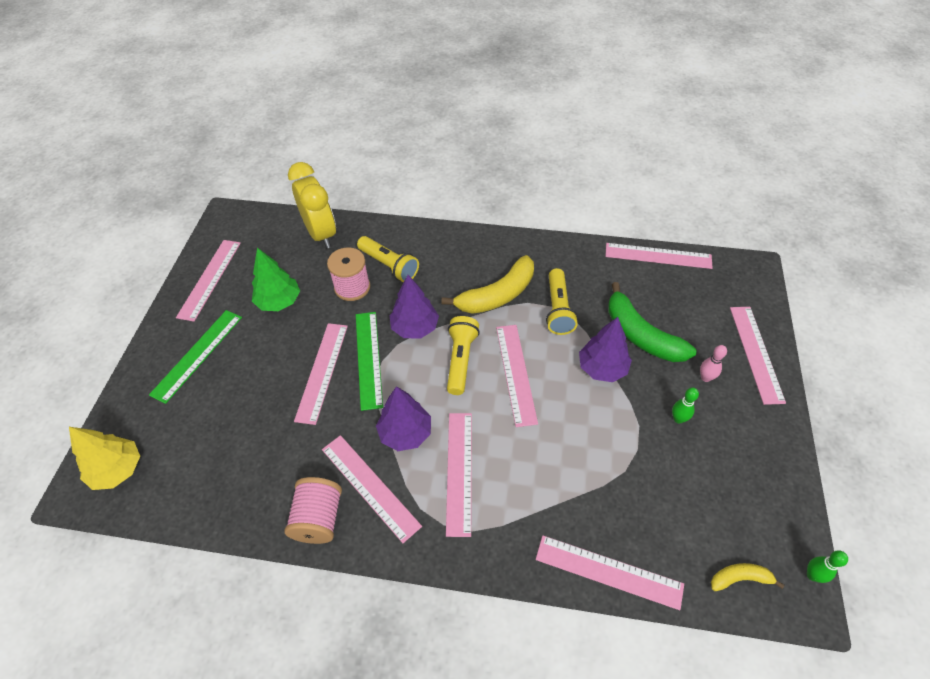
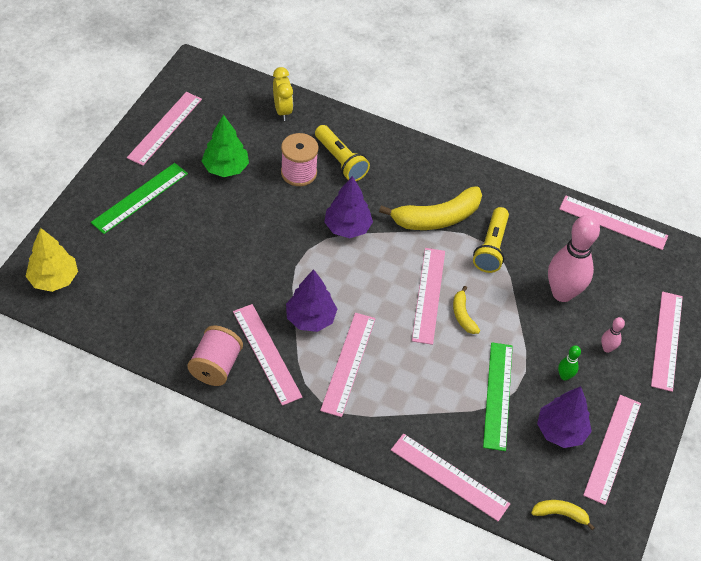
camera: 10 degrees right, 0 degrees up
yellow clock [288,162,336,249] -> yellow clock [273,67,293,121], size x0.61
pink ruler [294,323,348,425] -> pink ruler moved to [583,395,641,505]
green ruler [356,312,383,411] -> green ruler moved to [483,342,513,451]
yellow flashlight [447,316,480,395] -> none
purple tree [579,317,632,382] -> purple tree moved to [537,386,592,448]
green banana [608,282,697,362] -> pink bowling pin [548,215,600,302]
green bowling pin [807,551,848,583] -> none
none -> yellow banana [453,286,480,334]

